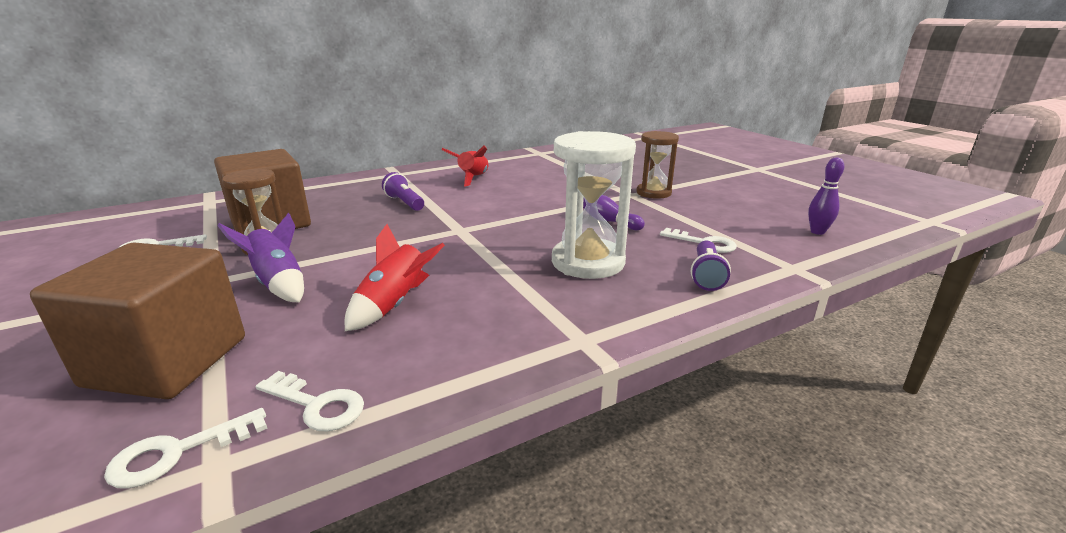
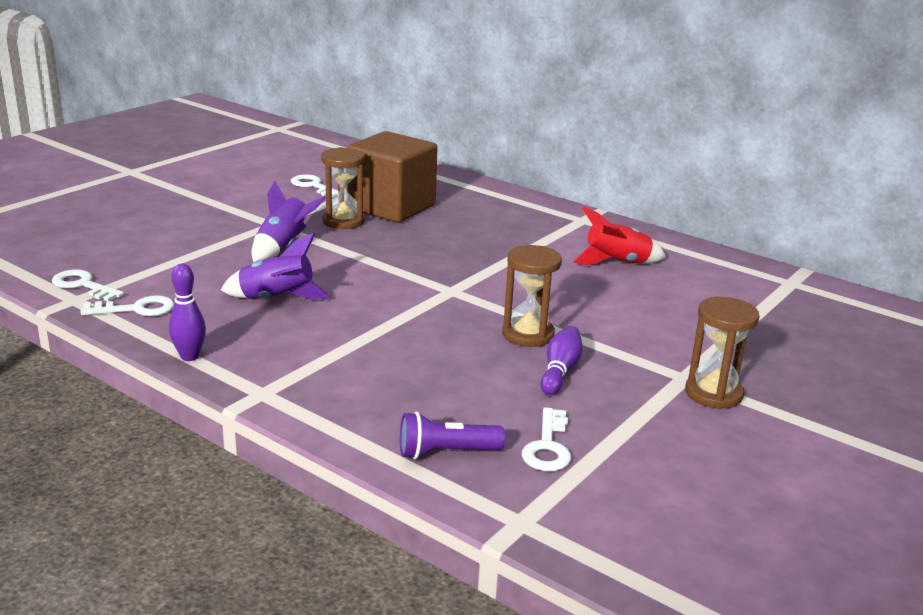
camera: 65 degrees right, 0 degrees up
brown cube [30,243,245,399] -> none
white key [256,371,364,431] -> white key turned 105 degrees counterclockwise [81,295,174,316]
red rocket [345,224,445,331] -> purple rocket [221,233,330,300]
purple flashlight [382,172,424,211] -> none
white hourglass [552,131,636,279] -> none
purple bowling pin [808,157,845,235] -> purple bowling pin moved to [169,264,206,361]
none -> brown hourglass [502,245,562,347]

